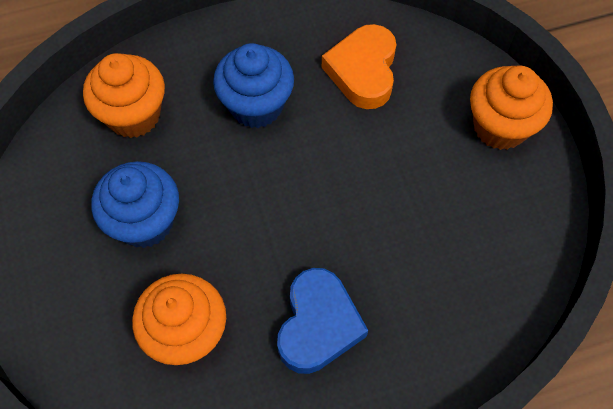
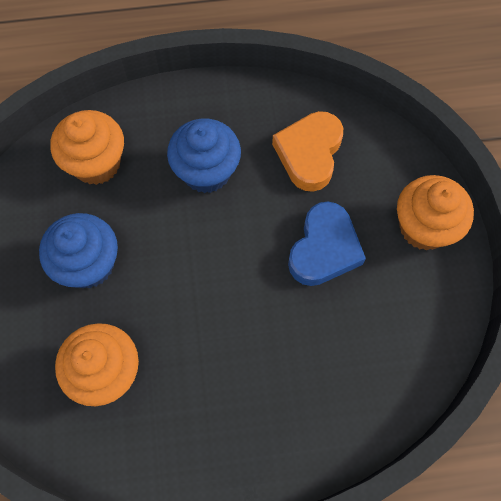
camera: 10 degrees right, 5 degrees up
blue heart [277,268,368,374] -> blue heart moved to [288,202,366,286]

